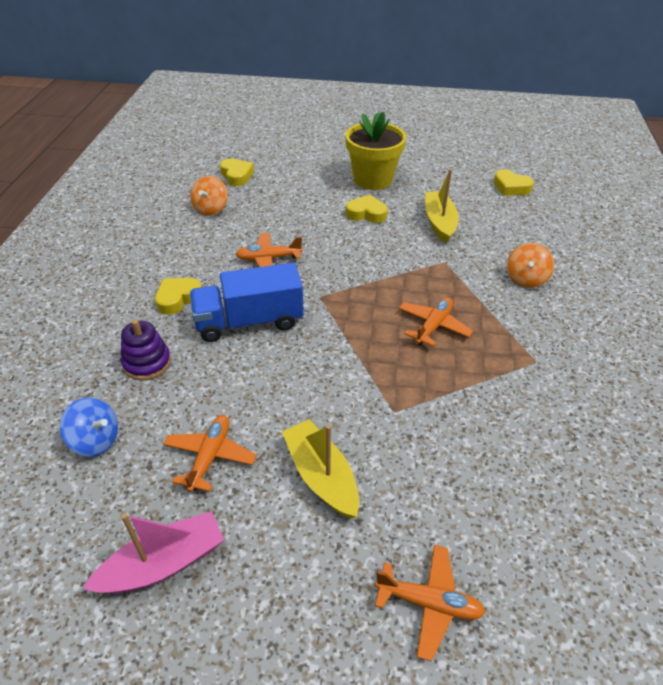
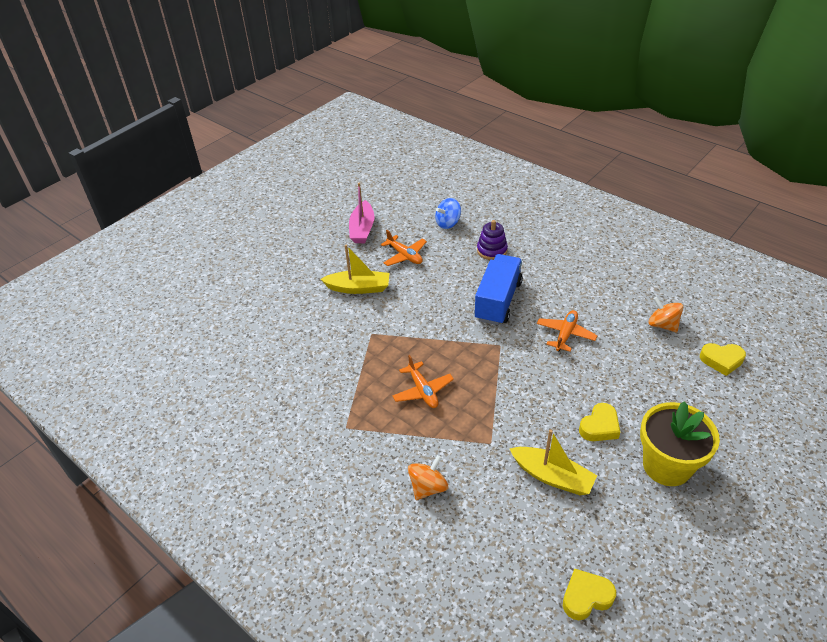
camera: 125 degrees right, 0 degrees up
yellow heart [155,278,202,315] -> none
orange plane [375,545,486,661] -> none
orange spinning top [507,243,554,288] -> orange spinning top turned 75 degrees clockwise [408,455,448,500]

